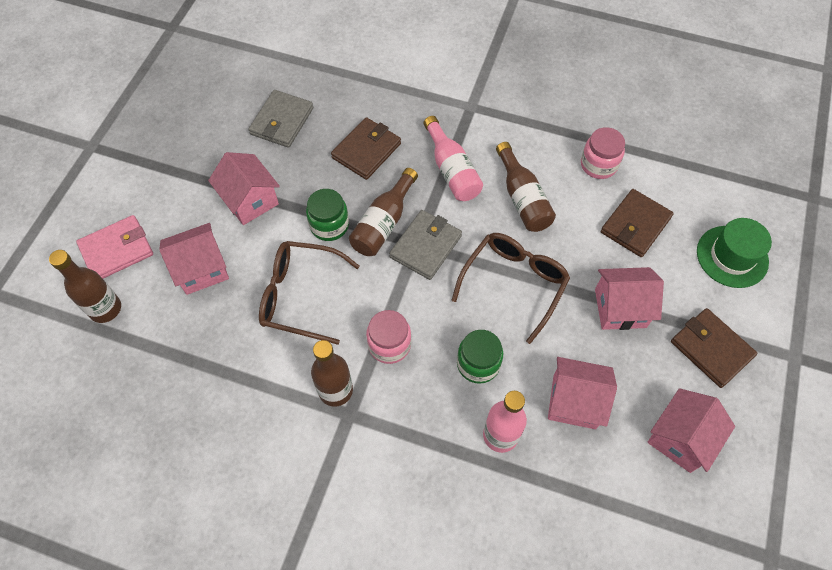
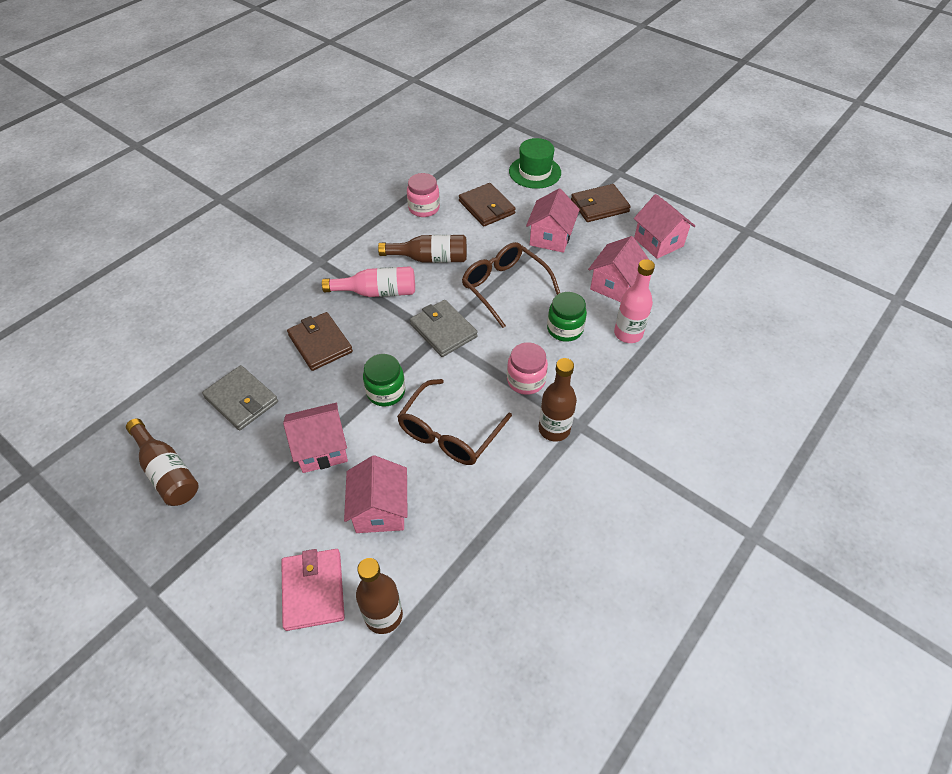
camera: 70 degrees left, 10 degrees down
brown bottle [349,168,418,256] -> brown bottle moved to [126,419,199,506]

